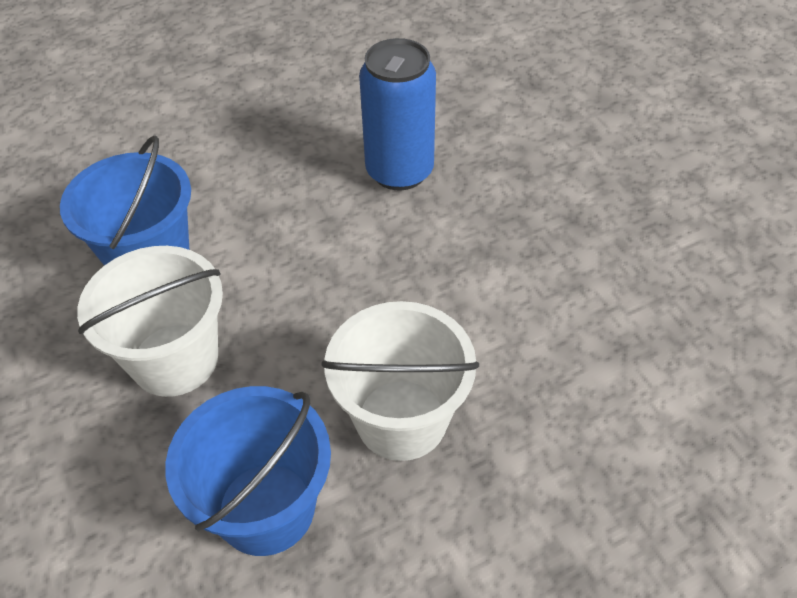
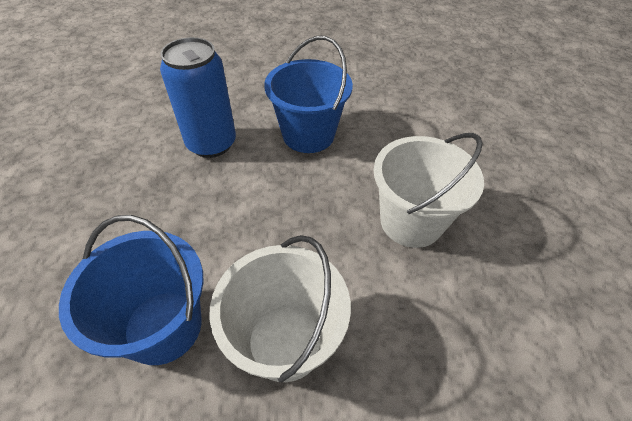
camera: 65 degrees left, 0 degrees up
blue bucket [165,386,331,556] -> blue bucket moved to [264,36,353,153]

